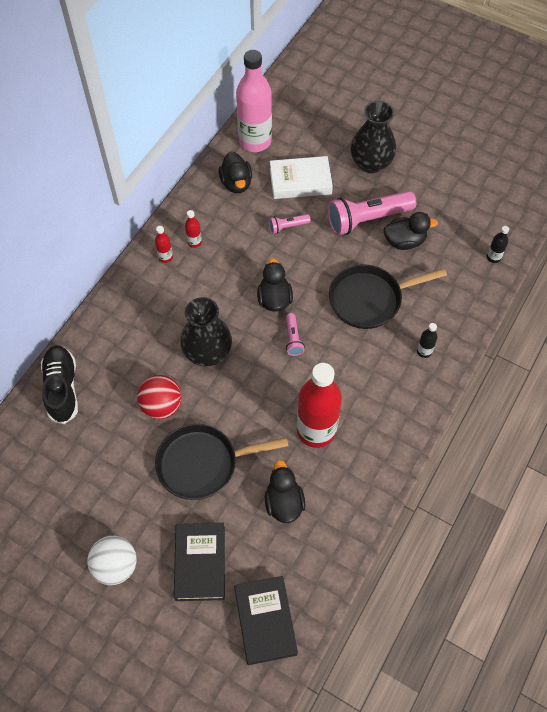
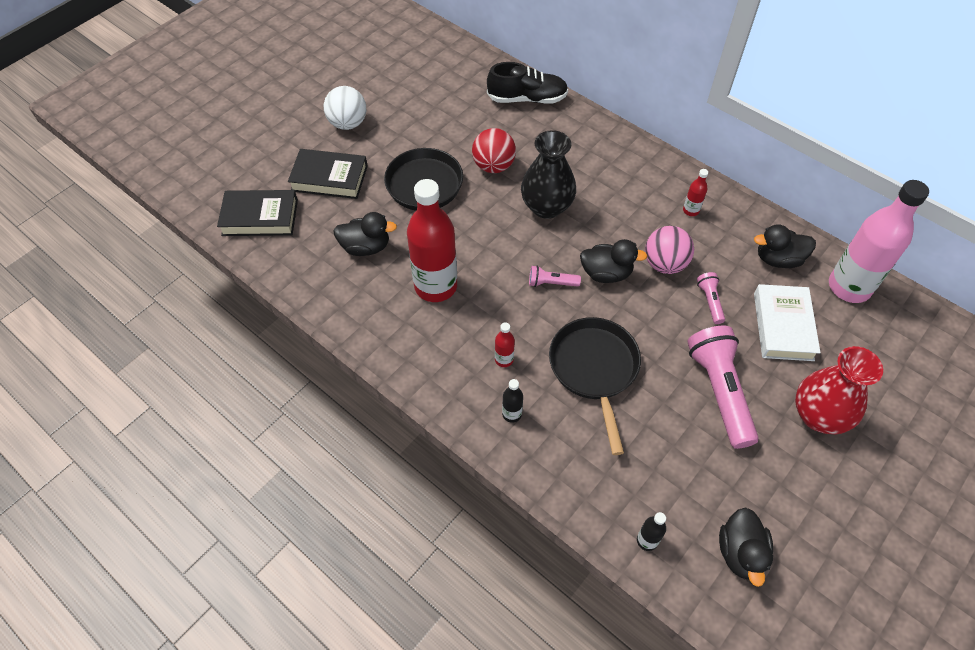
camera: 100 degrees right, 5 degrees down
red bottle [155,226,173,263] -> red bottle moved to [495,322,515,367]
black vase [351,101,396,173] -> red vase [795,346,883,434]
black duck [384,212,438,250] -> black duck moved to [719,507,773,587]
none -> pink ball [645,226,694,274]

